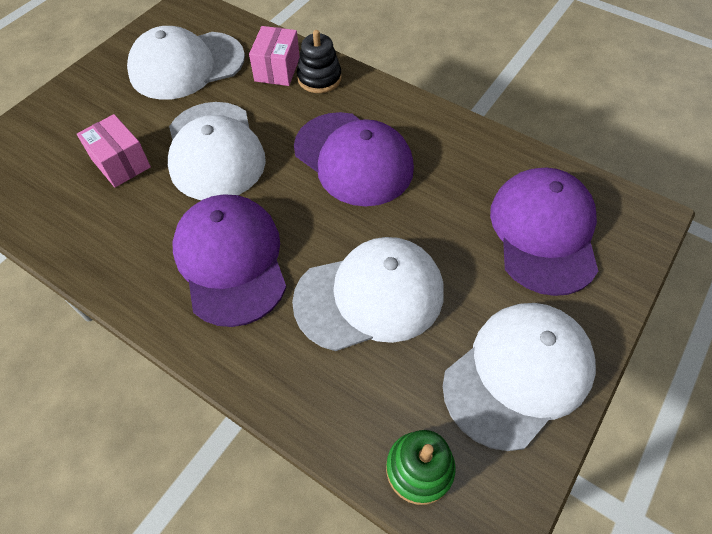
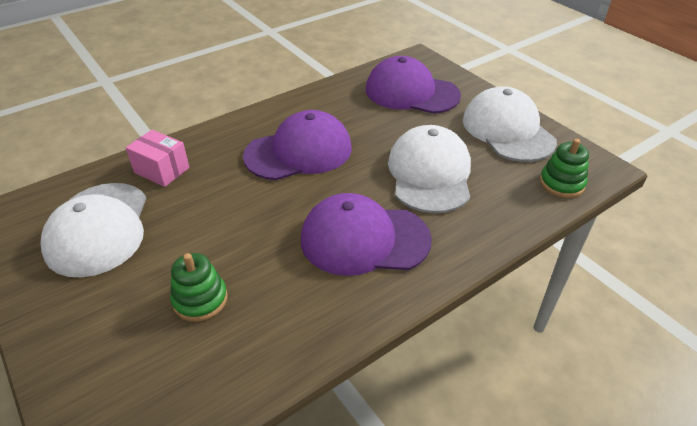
camera: 70 degrees left, 15 degrees down
pink box [77,114,151,187] -> green stacking toy [170,253,227,322]
white cap [168,102,266,200] -> none
black stacking toy [297,30,342,93] -> none

